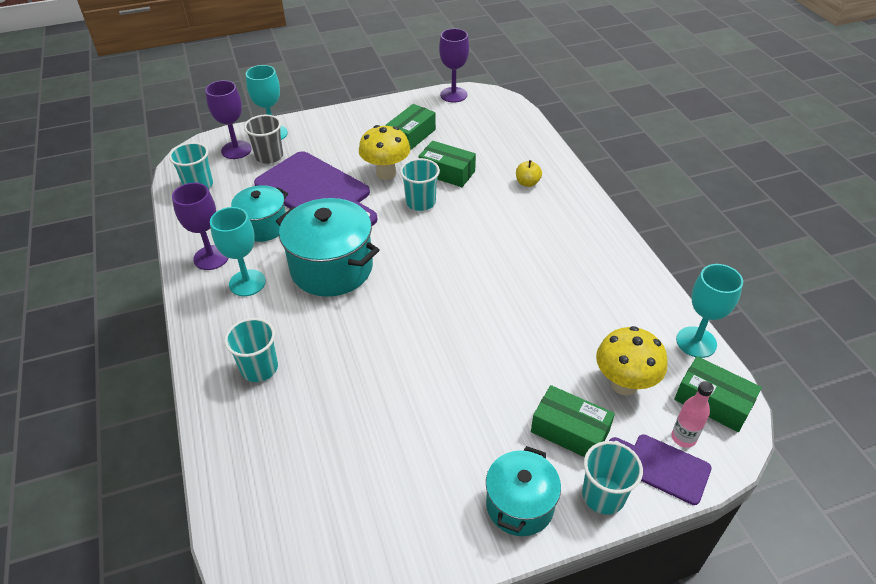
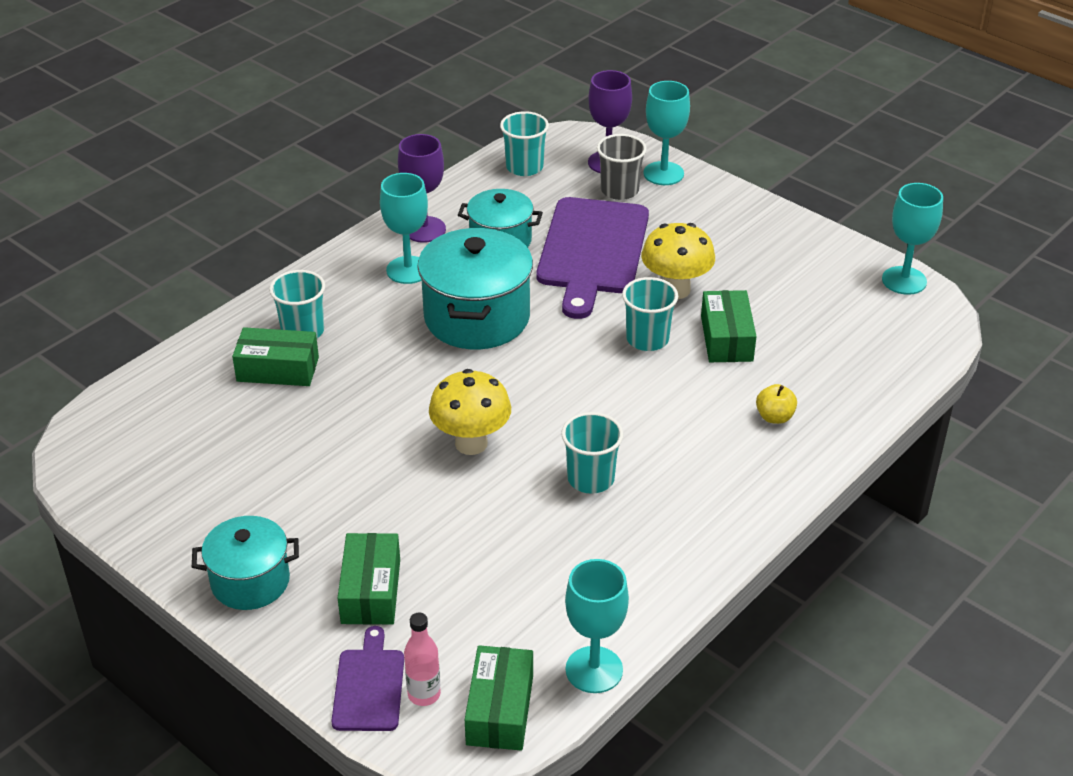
camera: 60 degrees right, 5 degrees down
green box [385,104,436,150] -> green box moved to [232,327,319,386]
purple goblet [439,28,469,103] -> turquoise goblet [882,183,943,295]
turquoise cup [582,441,643,515] -> turquoise cup moved to [561,412,623,494]
yellow mushroom [596,326,667,396] -> yellow mushroom moved to [429,369,511,455]

